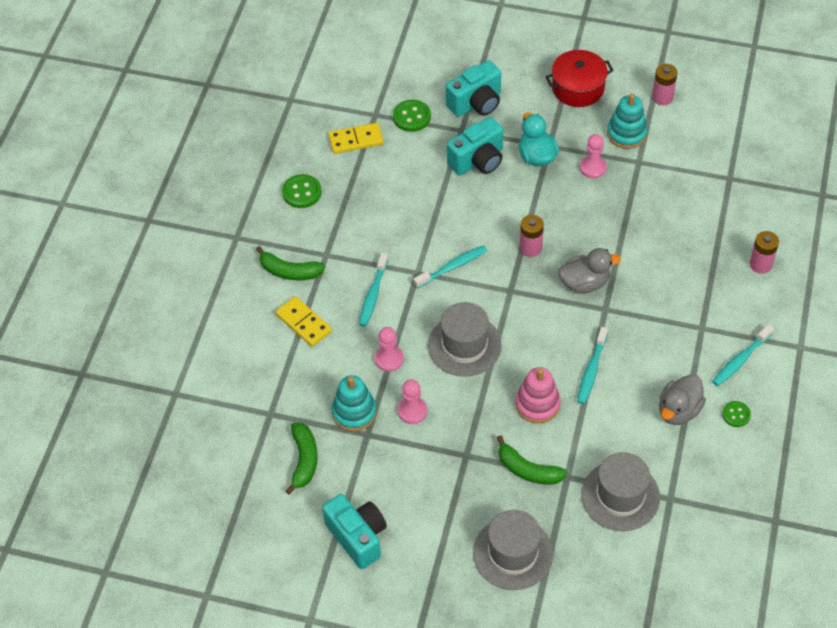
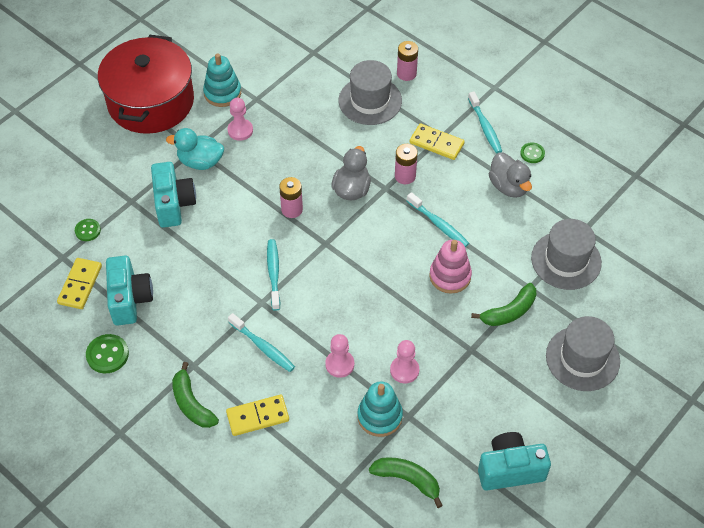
camera: 65 degrees left, 0 degrees up
green banana [256,246,325,280] -> green banana turned 105 degrees clockwise [172,362,219,428]
green button [393,100,431,132] -> green button [75,219,101,241], size x0.65
grey hat [428,302,502,377] -> grey hat moved to [339,60,402,125]
turquoise camera [446,60,501,117] -> turquoise camera moved to [106,256,153,326]
red pot [545,50,614,107] -> red pot [98,34,194,134], size x1.72
pink battery [652,64,677,105] -> pink battery moved to [395,144,418,184]
none -> yellow domino [410,123,465,160]

